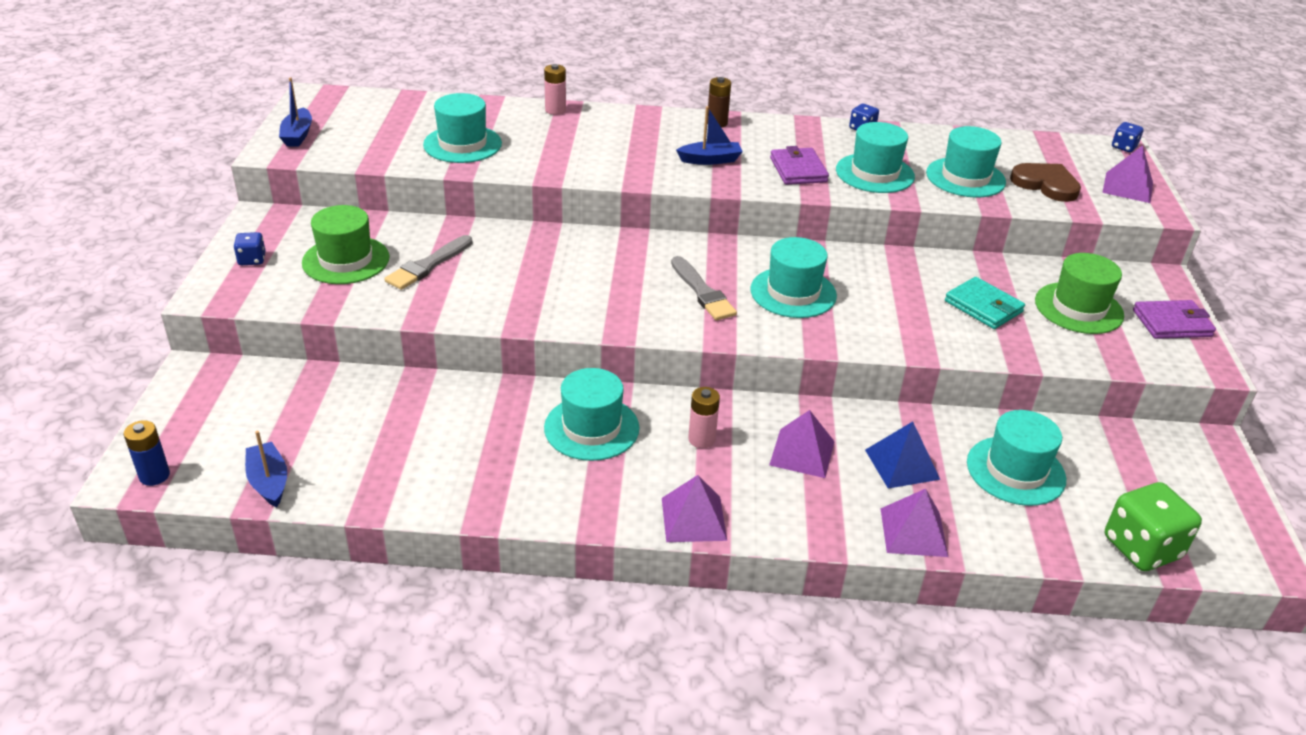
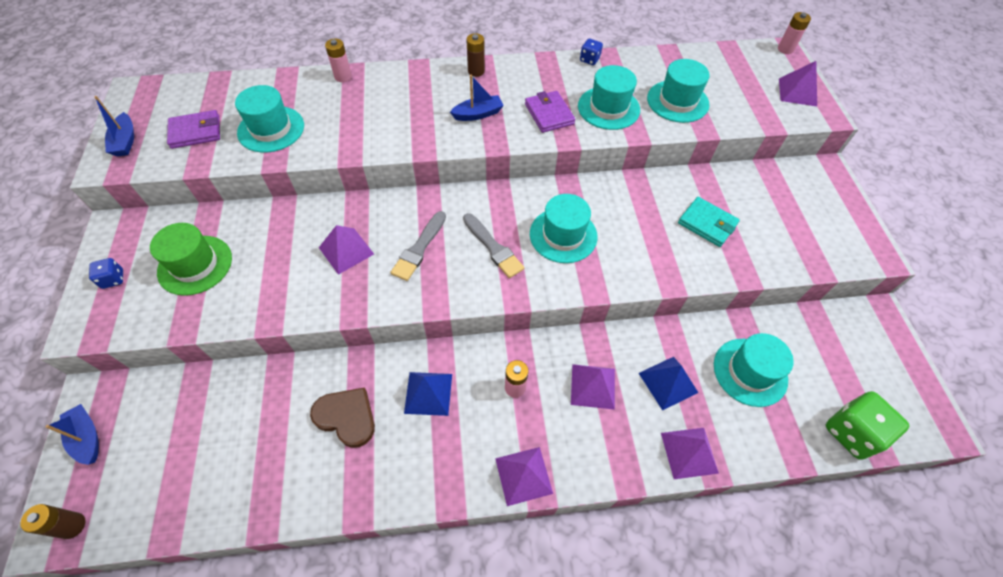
camera: 10 degrees left, 20 degrees up
blue battery [124,420,170,486] -> brown battery [20,504,85,539]
blue boat [245,431,287,508] -> blue boat moved to [45,404,99,465]
grey brush [384,235,472,290] -> grey brush moved to [390,211,446,281]
turquoise hat [544,368,639,461] -> blue pyramid [404,372,452,416]
brown heart [1010,163,1081,202] -> brown heart moved to [310,387,375,448]
green hat [1035,253,1124,334] -> none
blue dice [1112,122,1144,152] -> pink battery [778,12,811,54]
purple wallet [1133,300,1216,339] -> purple wallet moved to [167,110,220,149]
none -> purple pyramid [319,225,374,275]

